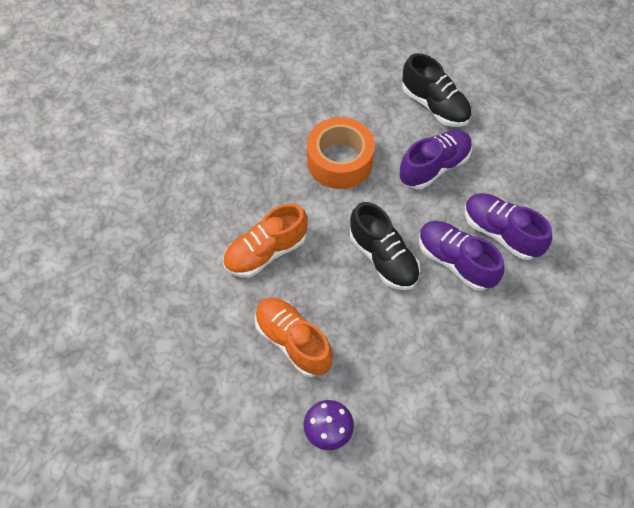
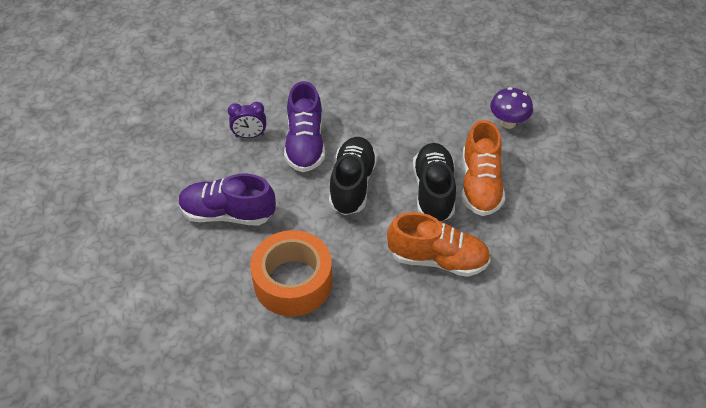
camera: 135 degrees left, 10 degrees down
black shoe [402,53,472,127] -> black shoe moved to [413,143,456,222]
purple shoe [465,193,552,260] -> purple clock [228,102,266,138]

